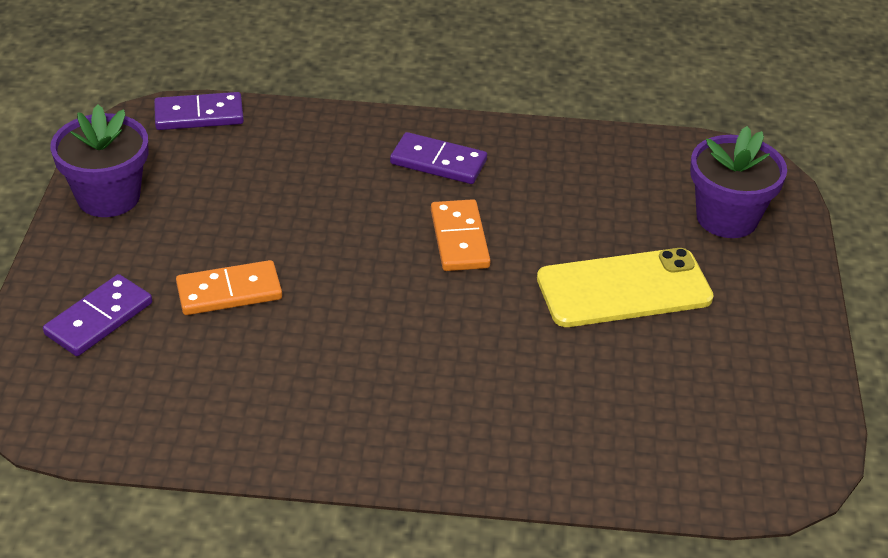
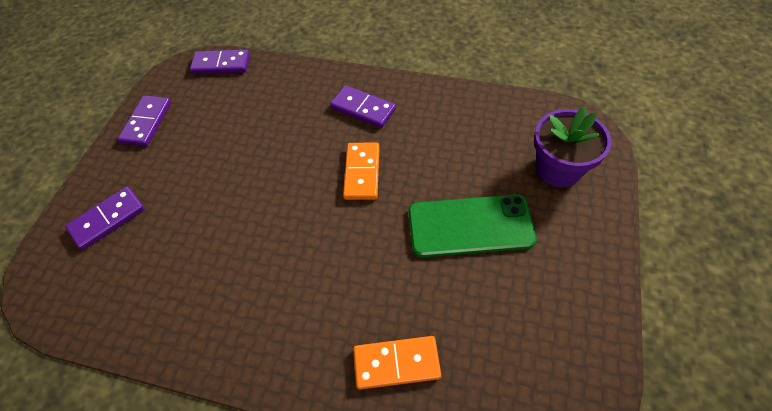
camera: 15 degrees right, 15 degrees up
purple flower pot [50,104,148,217] -> purple domino [117,95,171,147]
orange domino [176,260,282,315] -> orange domino moved to [353,336,441,390]
yellow phone [537,248,714,327] -> green phone [408,194,537,257]

